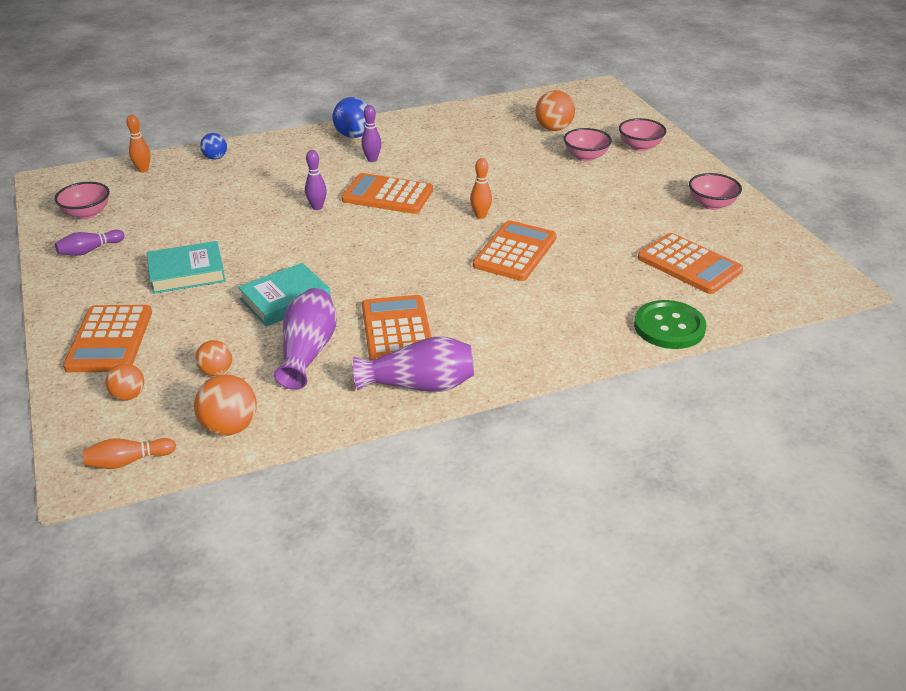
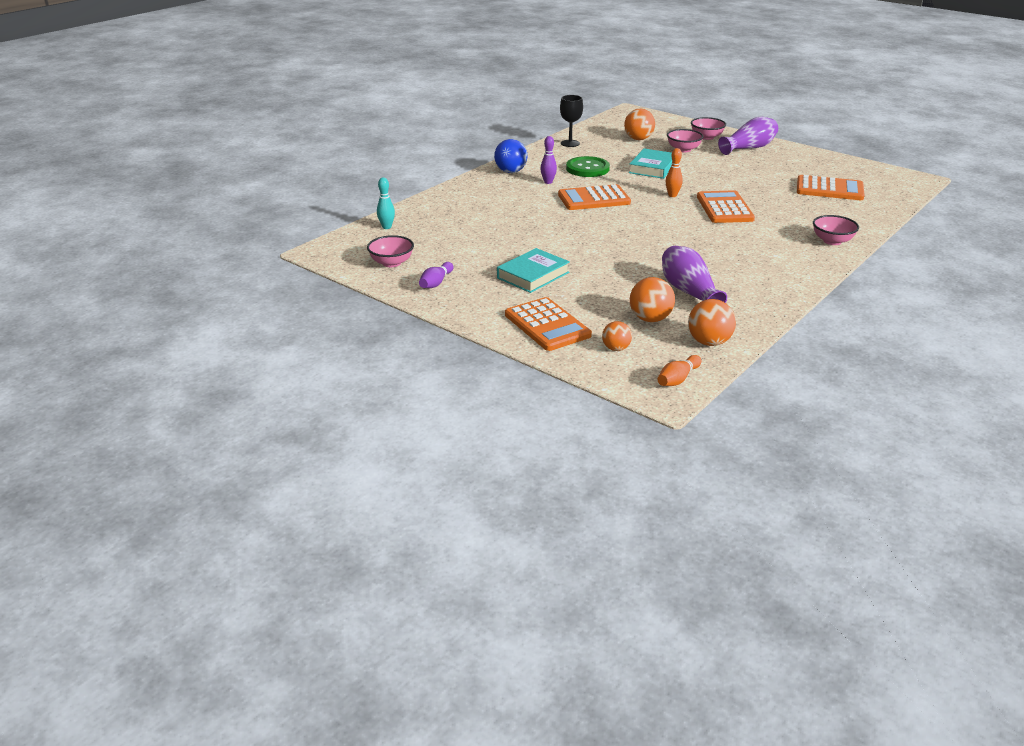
camera: 30 degrees left, 5 degrees down
orange bowling pin [127,115,151,173] -> turquoise bowling pin [377,177,395,229]
orange ball [195,340,232,376] -> orange ball [630,277,675,322], size x1.58
blue ball [200,133,227,160] -> none
turquoise book [238,263,331,327] -> turquoise book moved to [629,149,672,179]
purple bowling pin [305,150,327,210] -> none
purple vase [353,336,474,392] -> purple vase moved to [718,116,778,155]
orange calculator [362,295,431,360] -> none
green button [634,300,706,349] -> green button moved to [566,156,610,177]
pink bowl [689,173,742,210] -> pink bowl moved to [813,215,859,245]
none -> black goblet [560,95,583,147]

